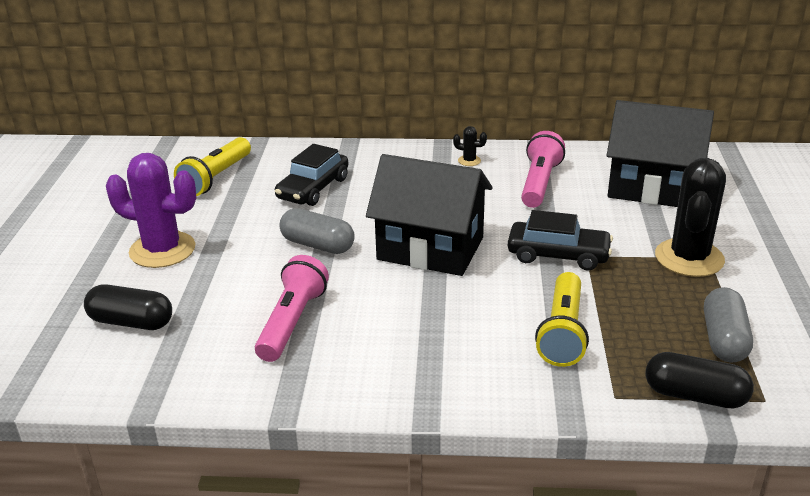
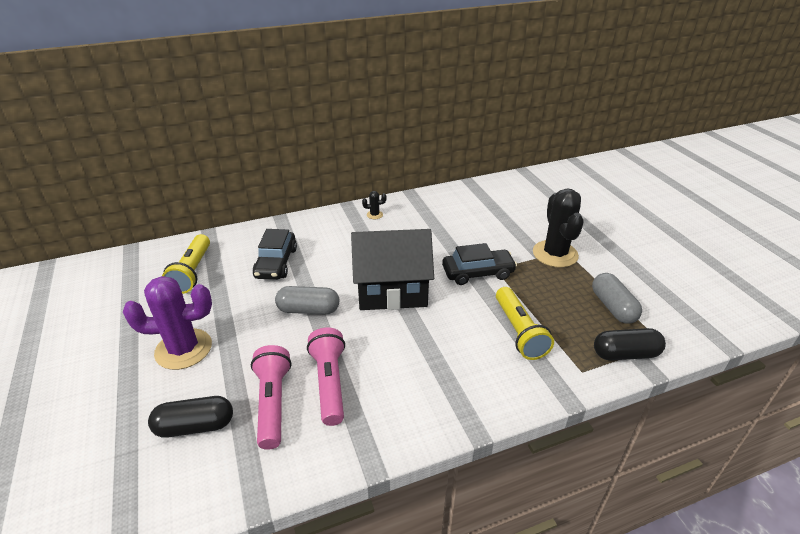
camera: 25 degrees left, 5 degrees up
pink flashlight [521,131,565,208] -> pink flashlight moved to [251,345,292,450]
black house [607,100,714,207] -> none

